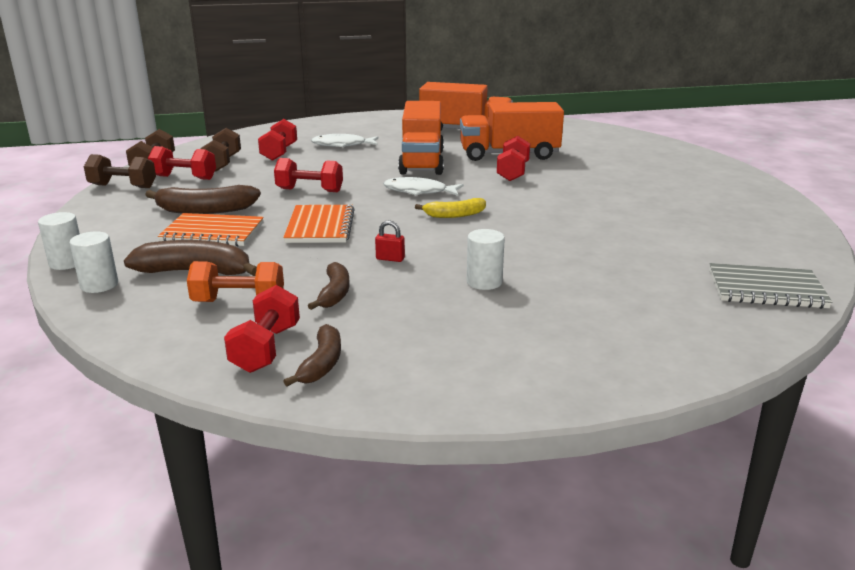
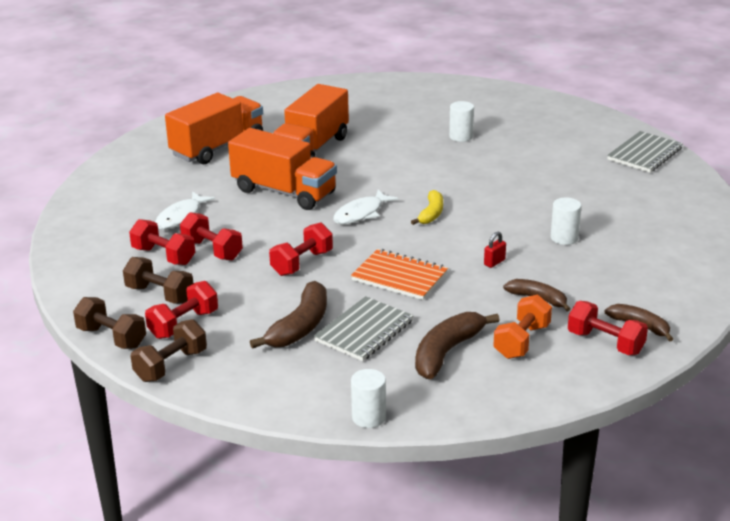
camera: 60 degrees left, 5 degrees up
white cylinder [70,231,118,293] -> white cylinder moved to [449,101,474,142]
orange notebook [158,213,264,247] -> grey notebook [314,296,413,361]
red dumbbell [497,136,530,181] -> red dumbbell moved to [180,212,243,260]

